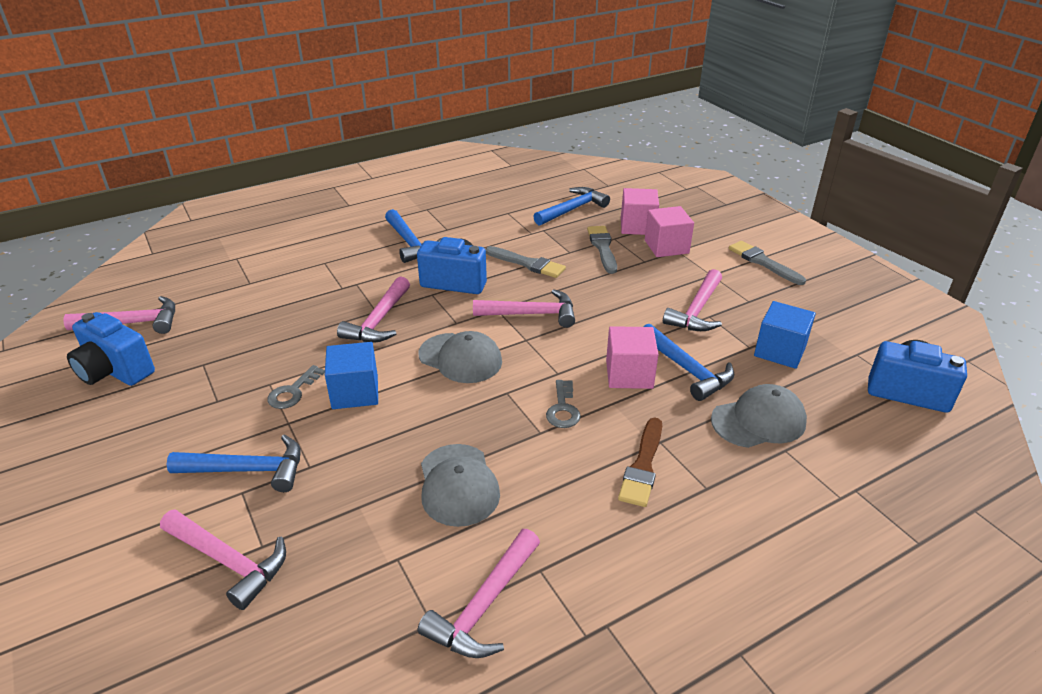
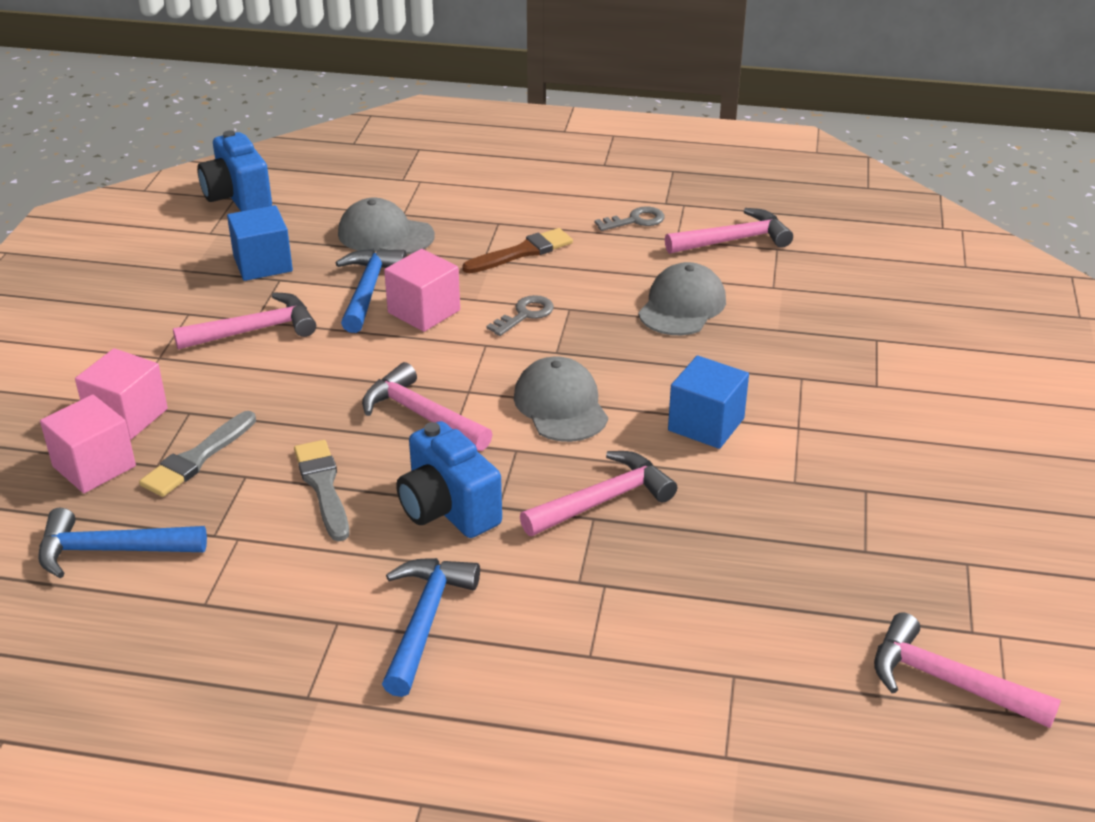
camera: 140 degrees left, 0 degrees up
blue camera [67,312,155,386] -> none
pink hammer [160,509,286,610] -> none
blue hammer [166,434,301,492] -> none
grey key [267,365,325,409] -> grey key moved to [595,206,665,231]
grey brush [729,241,806,285] -> none

